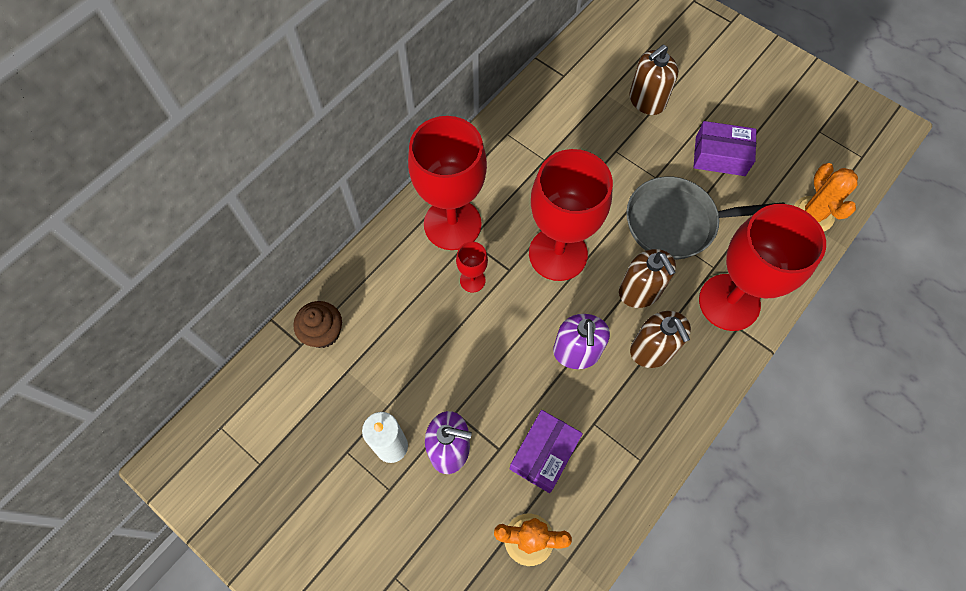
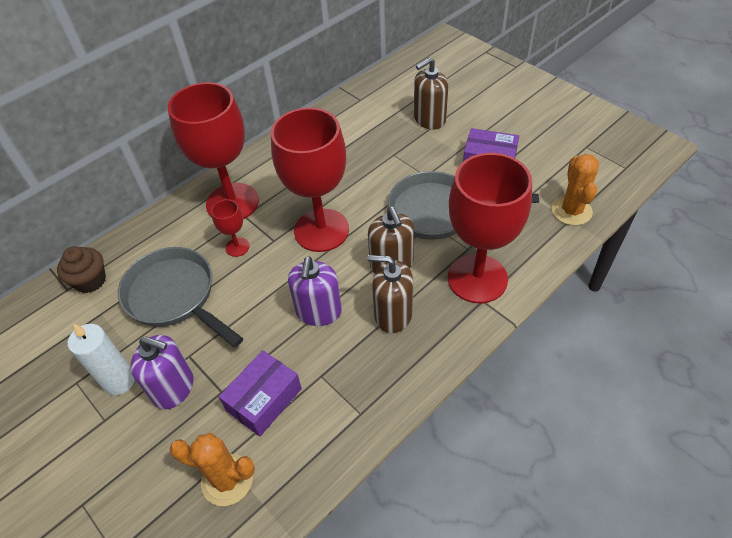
camera: 10 degrees right, 15 degrees down
brown soap dispenser [630,311,691,368] -> brown soap dispenser turned 120 degrees clockwise [367,255,413,333]
none -> grey pan [118,247,243,347]

